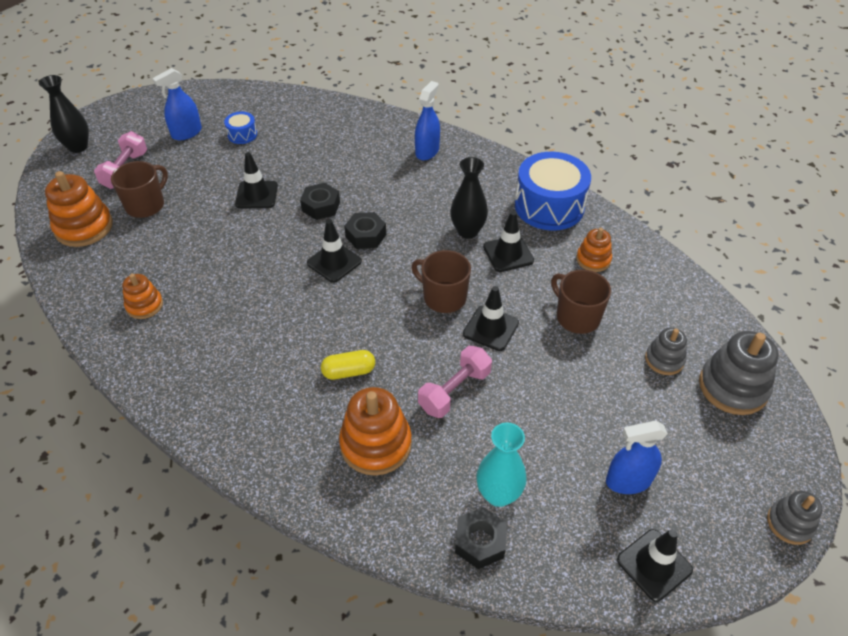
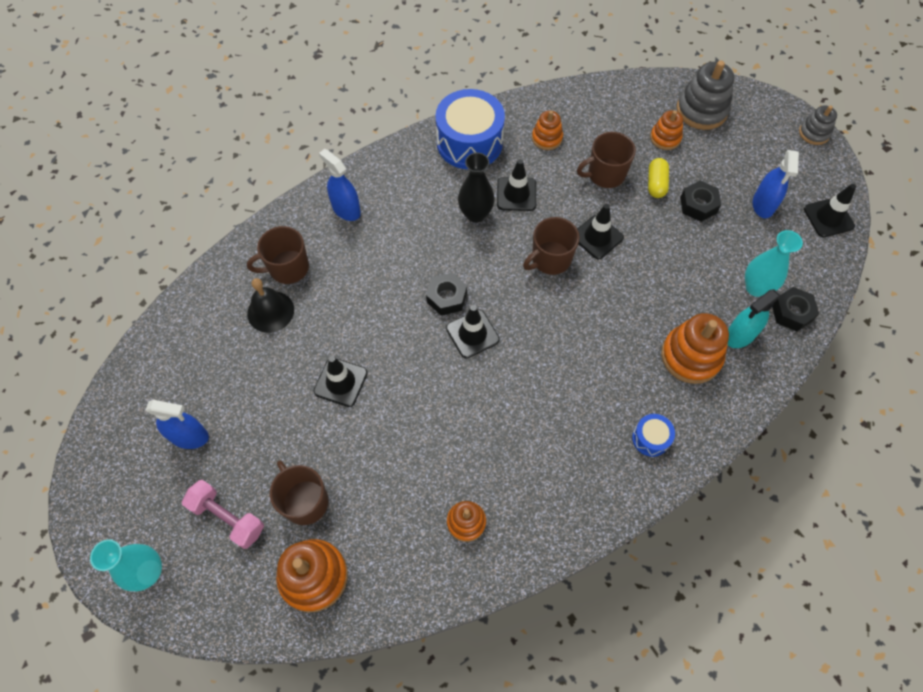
camera: 70 degrees left, 15 degrees up
black vase [39,75,89,153] -> turquoise vase [90,540,162,591]
blue spray bottle [152,68,202,140] -> blue spray bottle turned 60 degrees counterclockwise [146,400,209,449]
blue drum [224,112,257,144] -> blue drum moved to [632,414,675,457]
black nut [300,183,340,220] -> black nut moved to [680,181,721,222]
yellow capsule [321,350,375,380] -> yellow capsule moved to [648,158,669,198]
pink dumbbell [418,346,492,418] -> none
grey stacking toy [645,328,687,375] -> orange stacking toy [650,110,683,150]
none -> brown mug [247,226,309,284]
none -> black bell [247,278,294,333]
none -> turquoise spray bottle [728,290,781,348]

